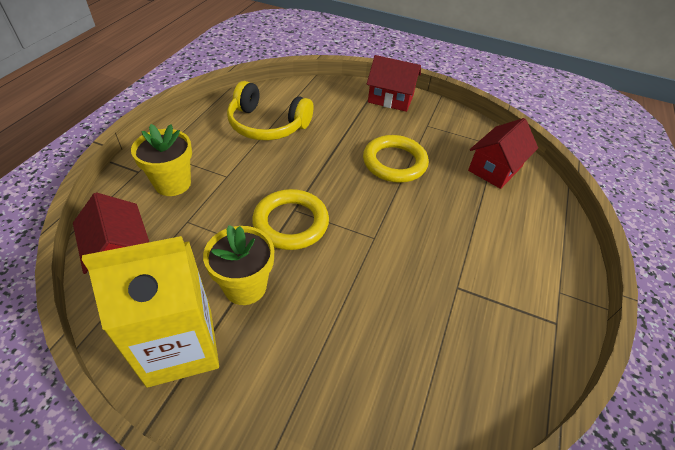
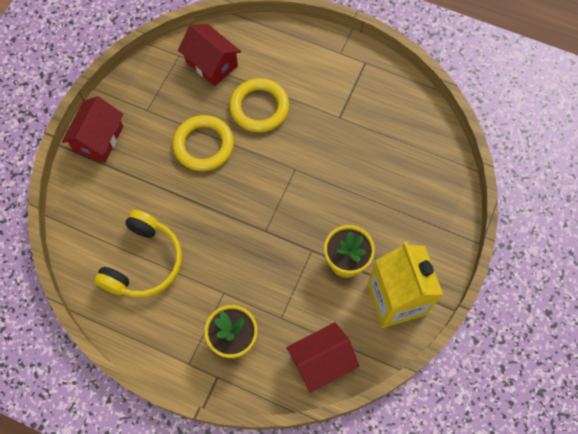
camera: 85 degrees left, 20 degrees up
yellow ring [252,189,329,250] -> yellow ring moved to [229,78,289,133]

